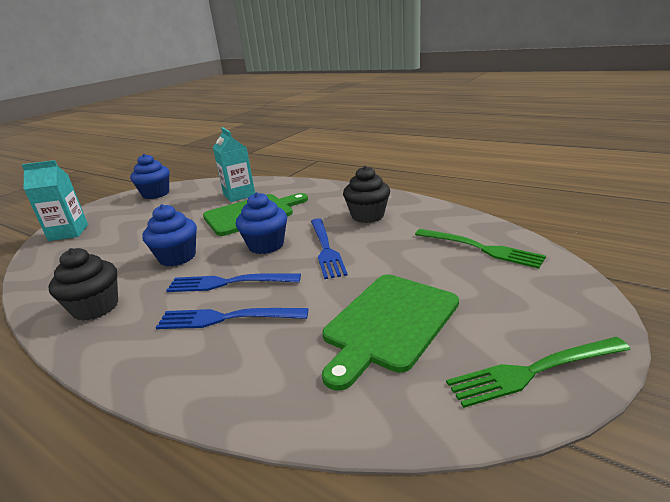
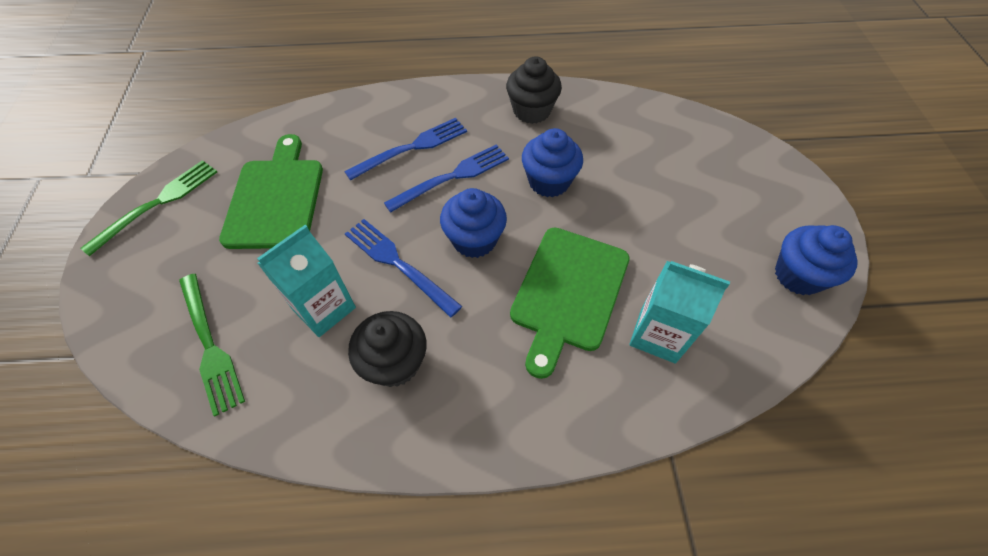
camera: 140 degrees right, 30 degrees up
turquoise carton [22,160,88,241] -> turquoise carton moved to [257,225,356,337]
green fork [415,229,546,269] -> green fork turned 120 degrees counterclockwise [179,274,245,417]

